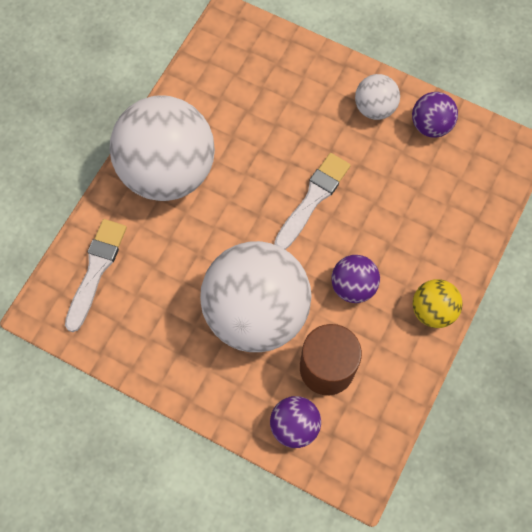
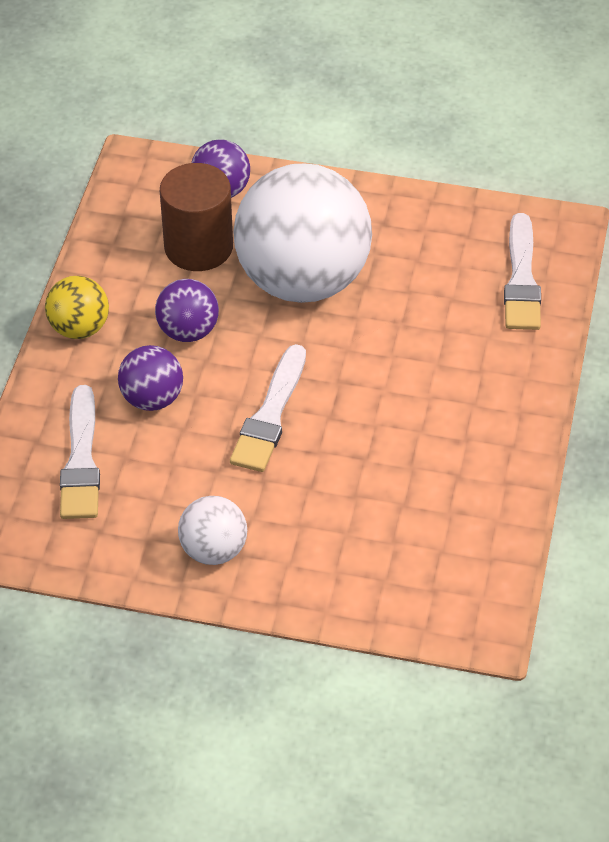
camera: 165 degrees right, 20 degrees down
white ball [109,95,215,201] -> none
purple ball [412,92,458,137] -> purple ball moved to [118,345,183,411]
none -> white brush [60,385,100,519]

